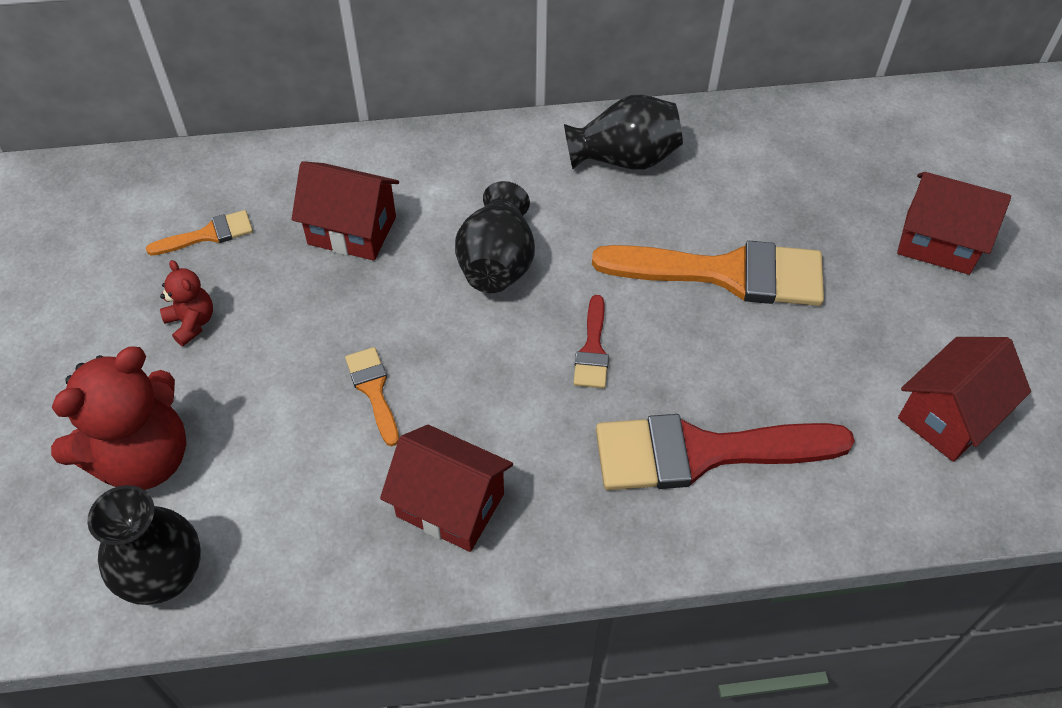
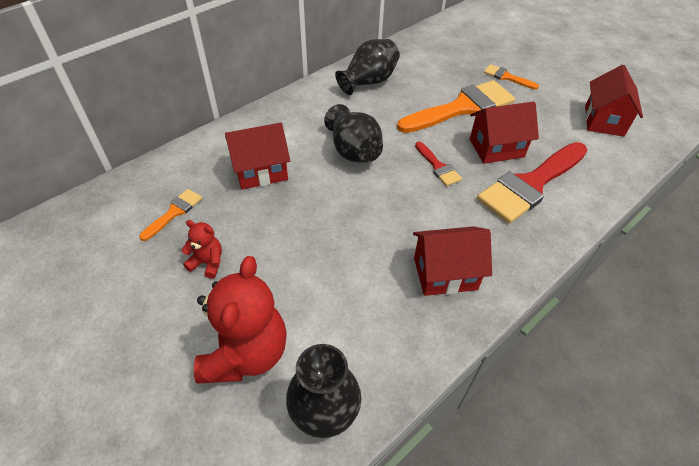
camera: 35 degrees left, 5 degrees down
orange brush [345,347,399,446] -> orange brush moved to [484,64,539,90]
red house [897,172,1011,275] -> red house moved to [470,102,539,164]

